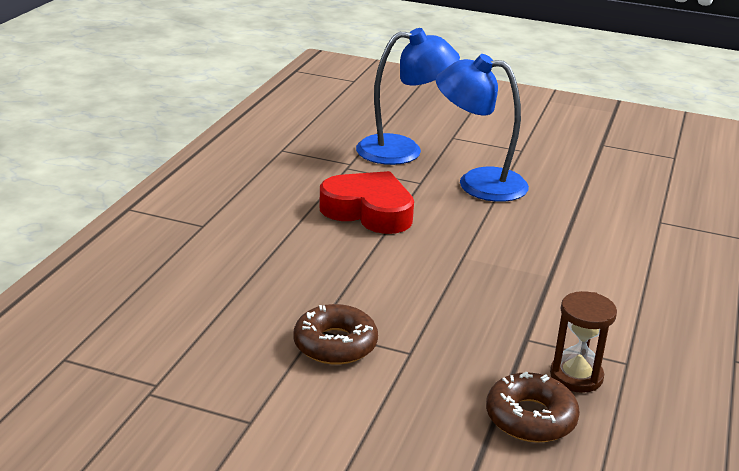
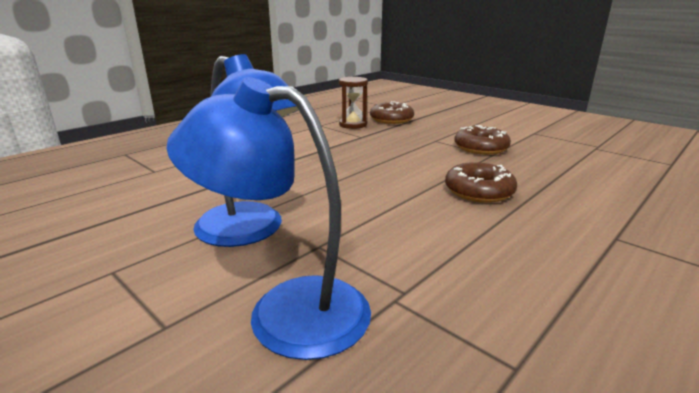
camera: 155 degrees left, 5 degrees down
red heart [319,171,414,234] -> none
none -> brown donut [445,162,517,203]

